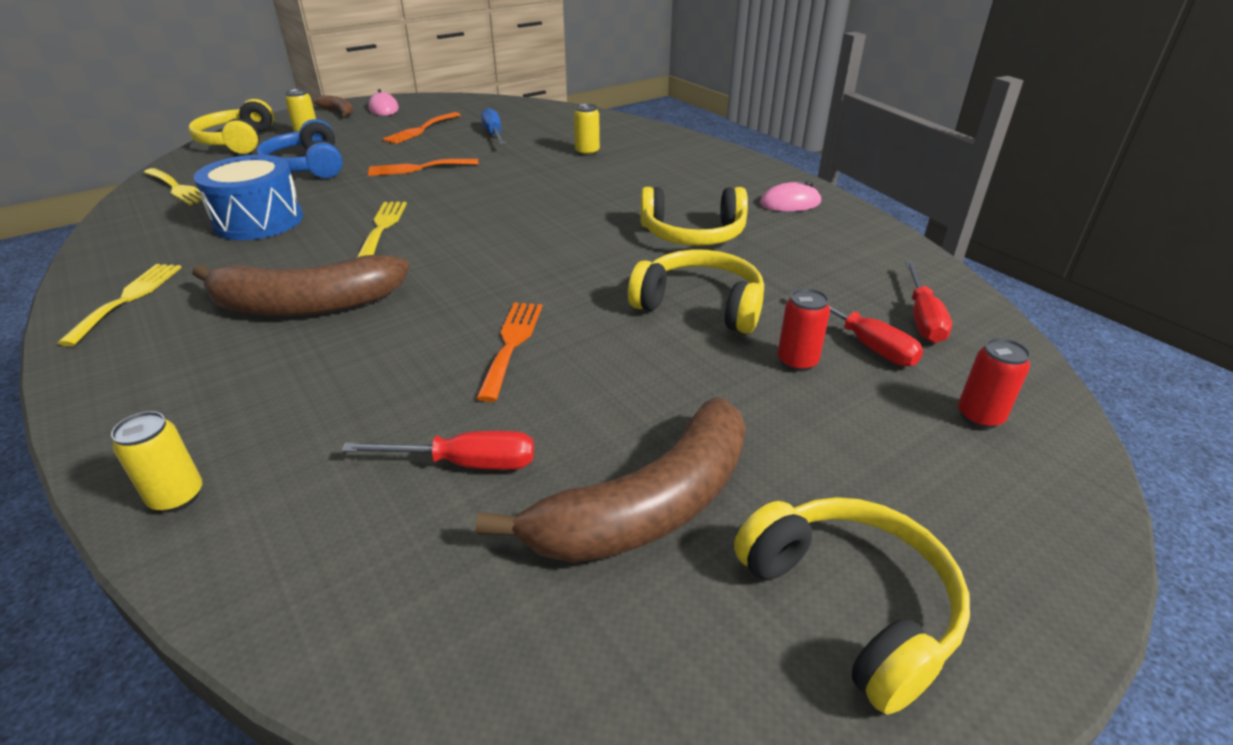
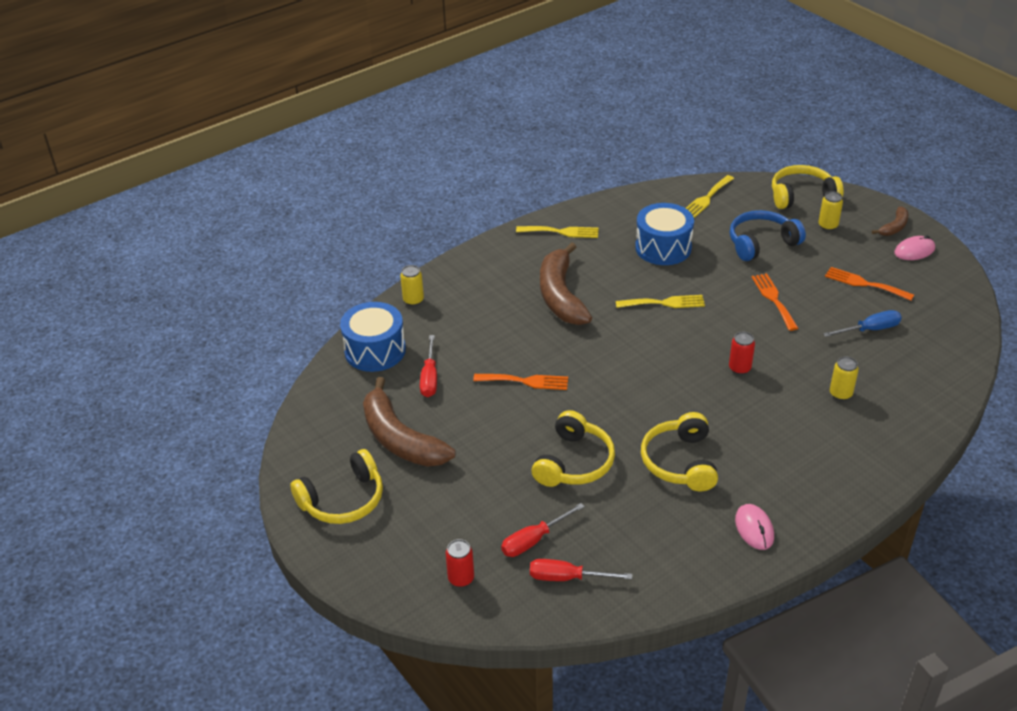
camera: 90 degrees right, 5 degrees up
red can [777,288,830,372] -> red can moved to [729,332,755,375]
none -> blue drum [340,302,406,372]

